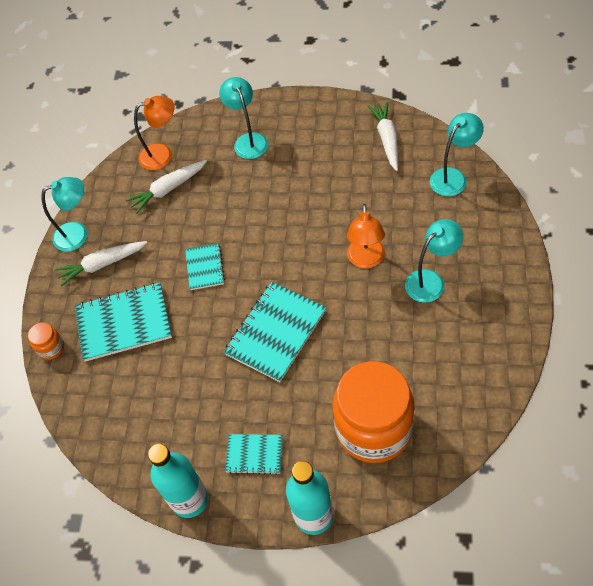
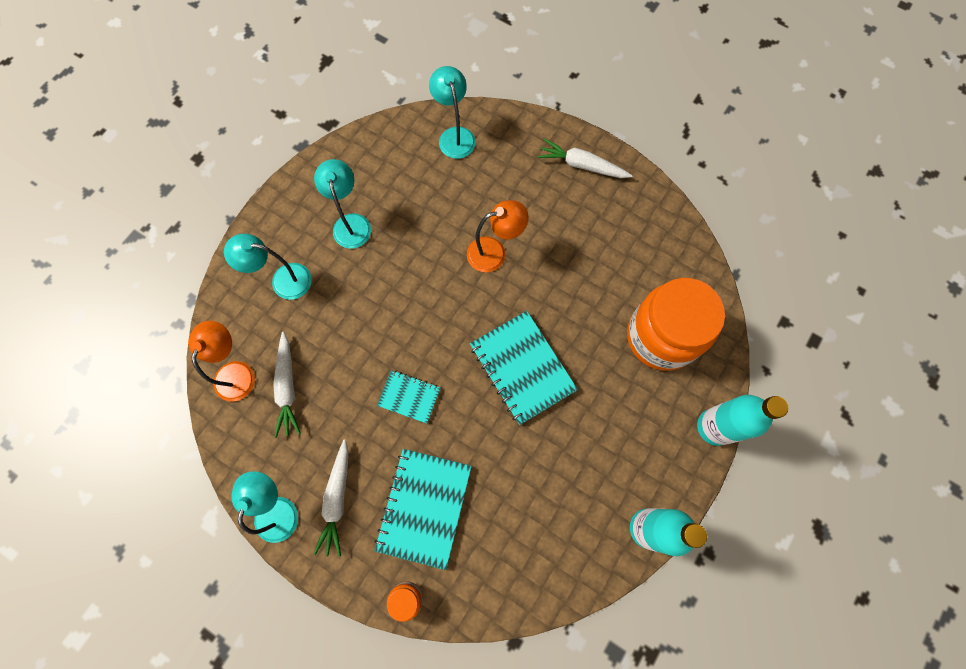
camera: 70 degrees left, 15 degrees up
turquoise notebook [225,434,283,475] -> none
orange lamp [347,204,385,269] -> orange lamp turned 45 degrees counterclockwise [467,200,528,272]
white carrot [368,102,398,171] -> white carrot moved to [537,139,633,178]
turquoise lamp [405,219,463,303] -> turquoise lamp moved to [314,159,371,249]

